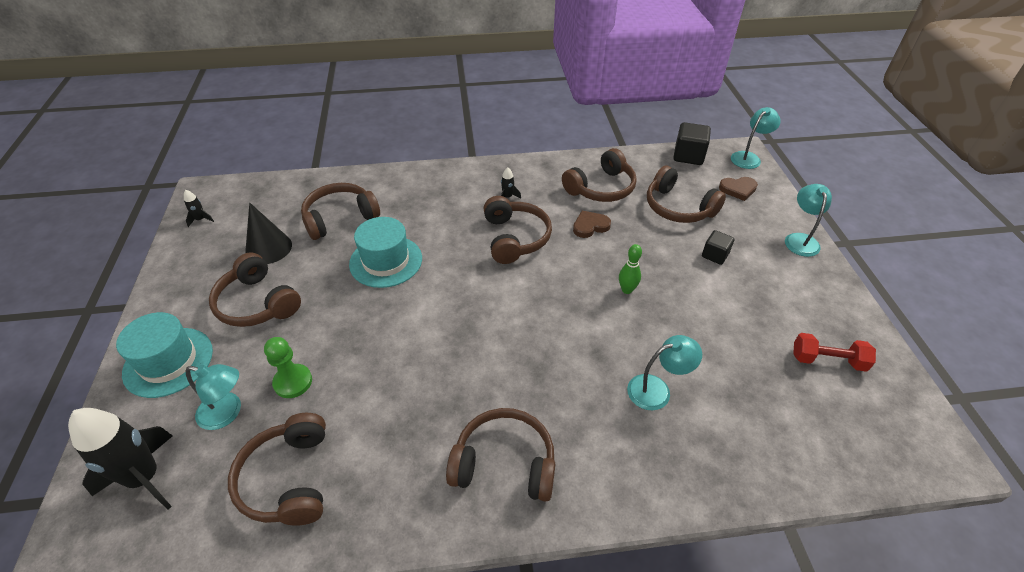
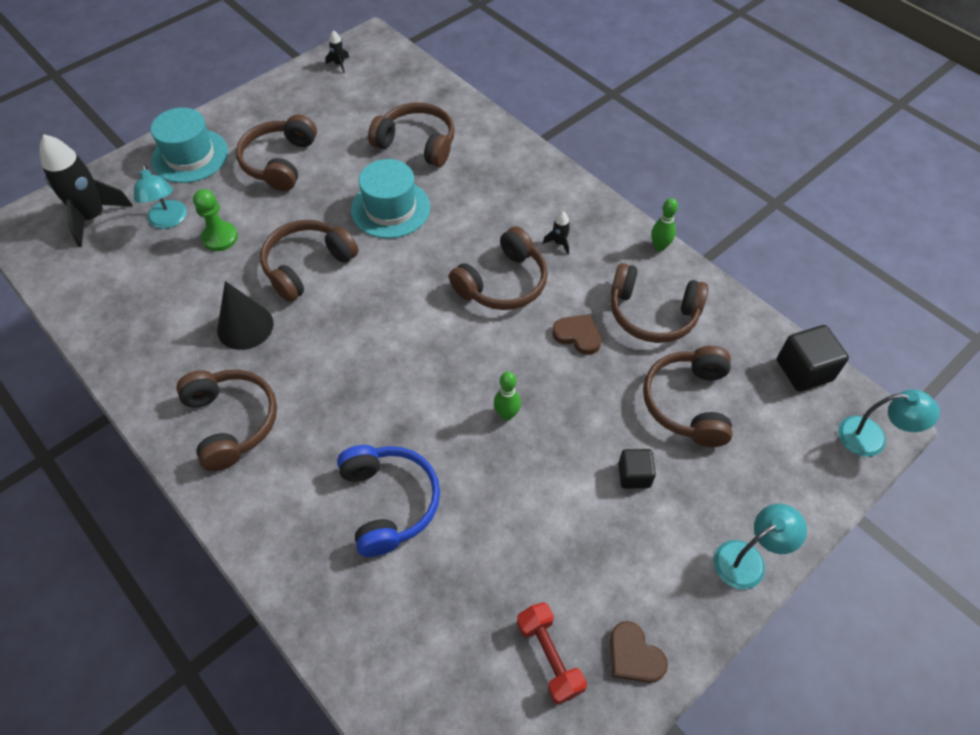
camera: 55 degrees right, 10 degrees up
brown headphones [228,413,326,526] -> brown headphones moved to [260,220,359,302]
black cone [245,203,292,264] -> black cone moved to [217,281,274,350]
turquoise lamp [627,335,702,410] -> blue headphones [337,445,440,557]
brown heart [719,177,758,201] -> brown heart moved to [610,621,668,683]
none -> green bowling pin [651,198,678,251]

